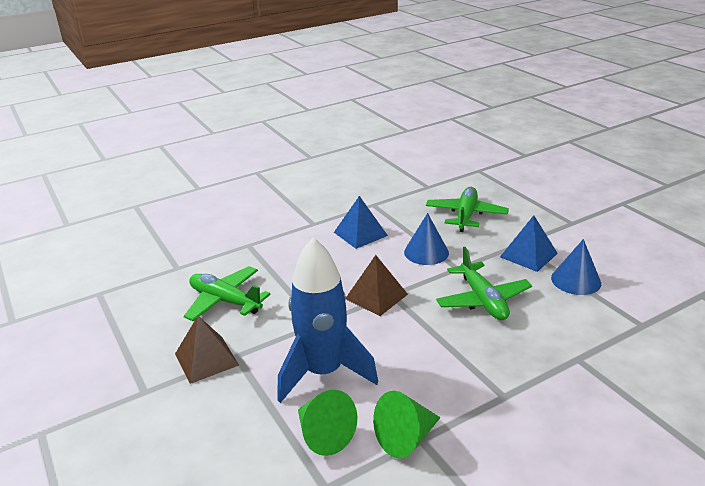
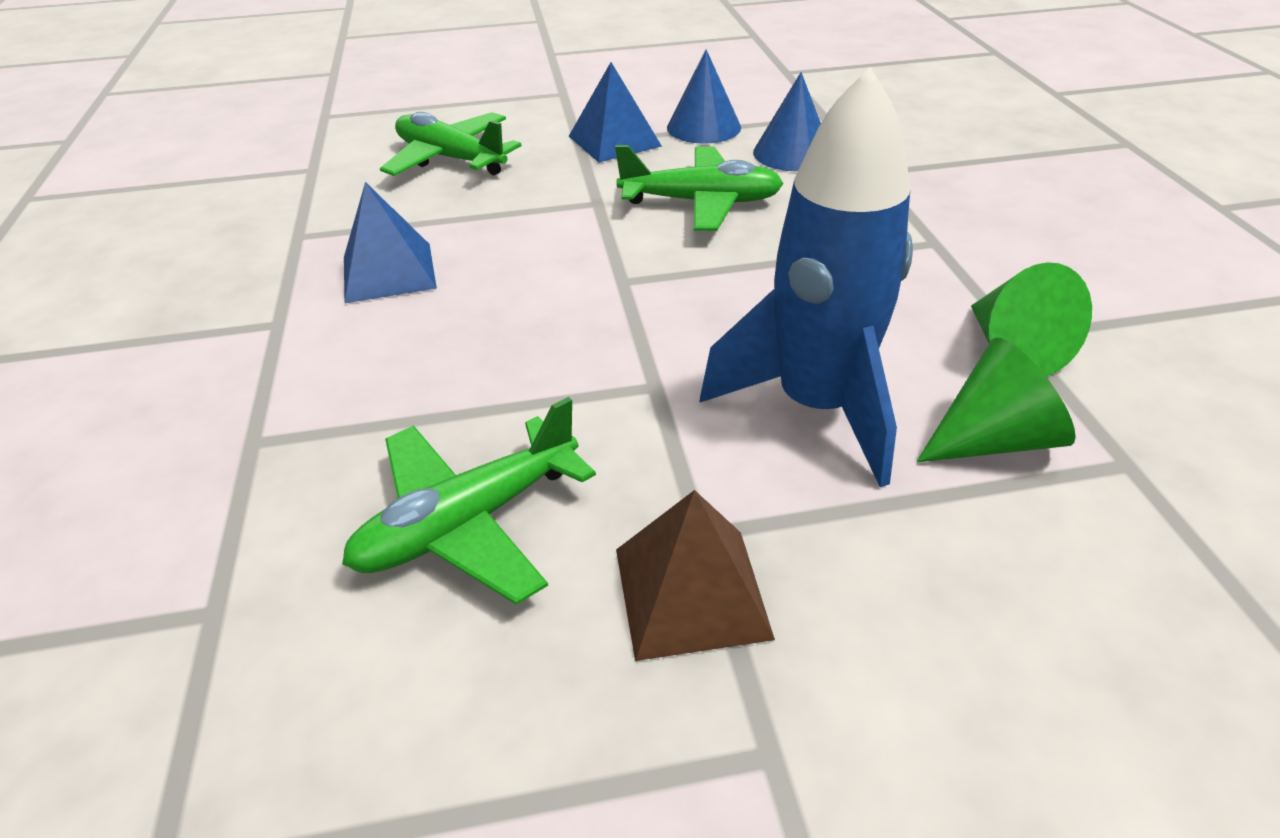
camera: 70 degrees left, 10 degrees up
brown pyramid [346,255,408,316] -> none
blue cone [404,213,449,265] -> blue cone moved to [753,72,821,171]

